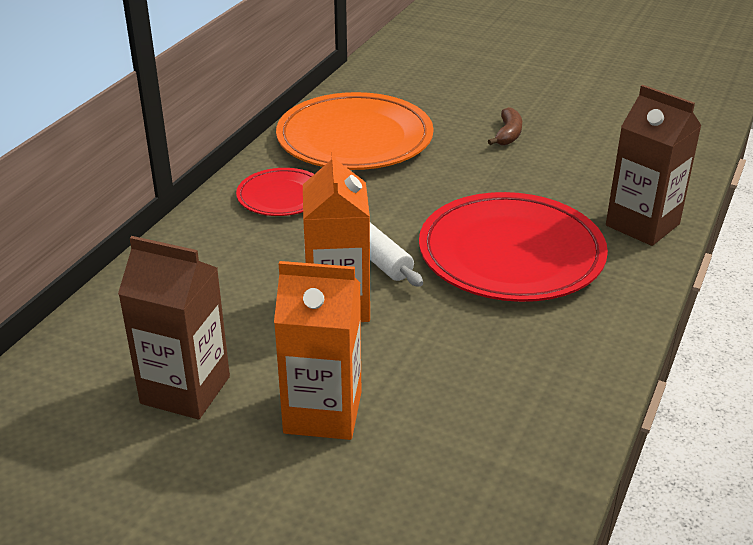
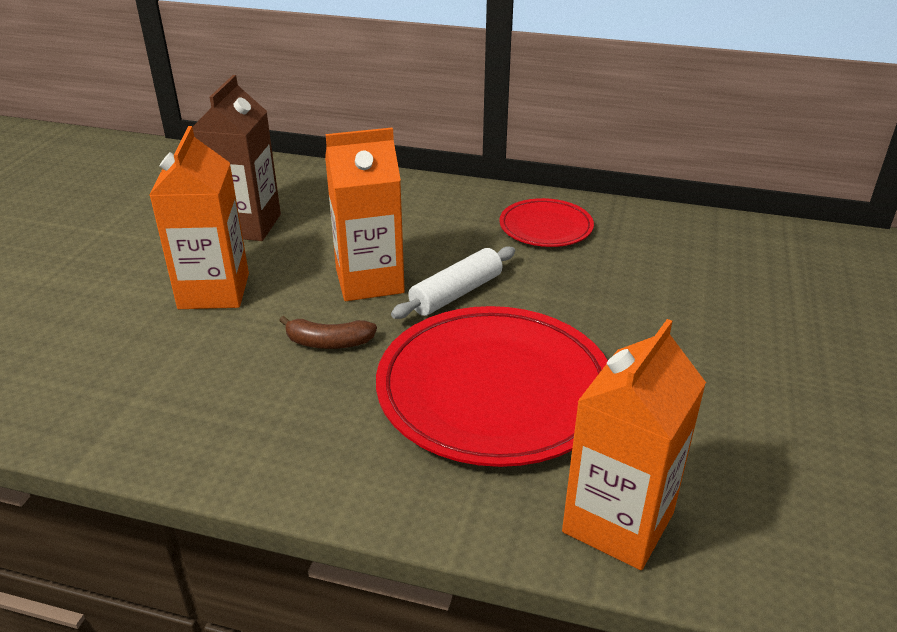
camera: 80 degrees right, 0 degrees up
orange plate [276,92,433,170] -> none
brown banana [488,107,522,145] -> brown banana moved to [279,316,377,349]
brown carton [606,85,702,246] -> orange carton [562,319,706,570]

